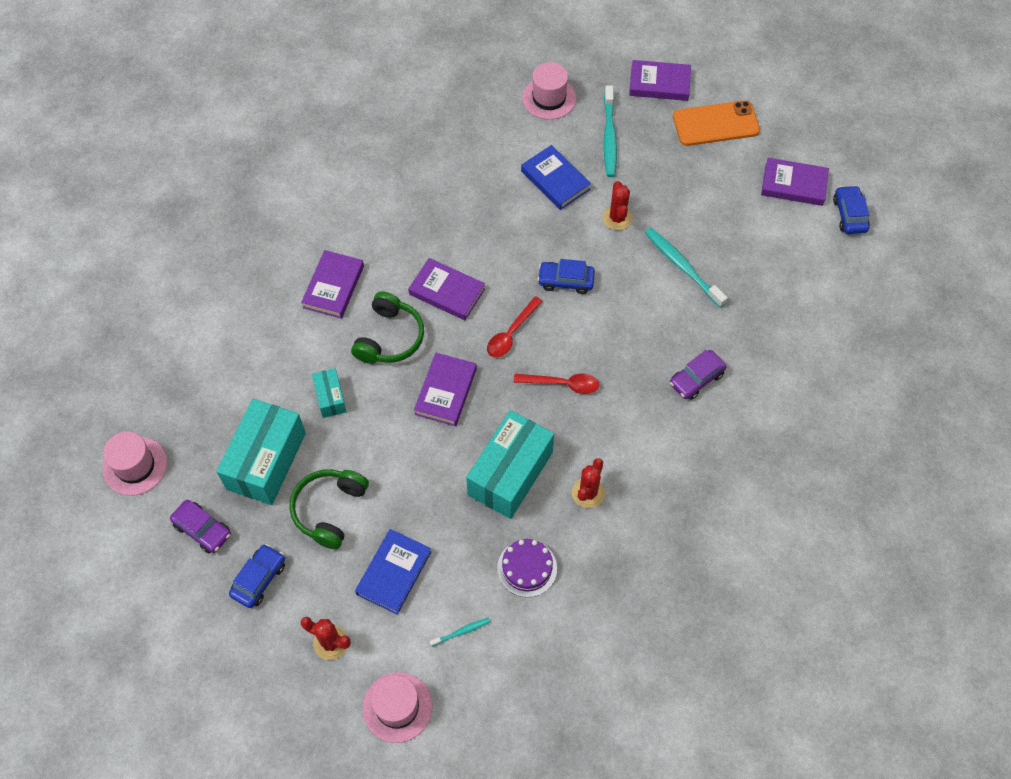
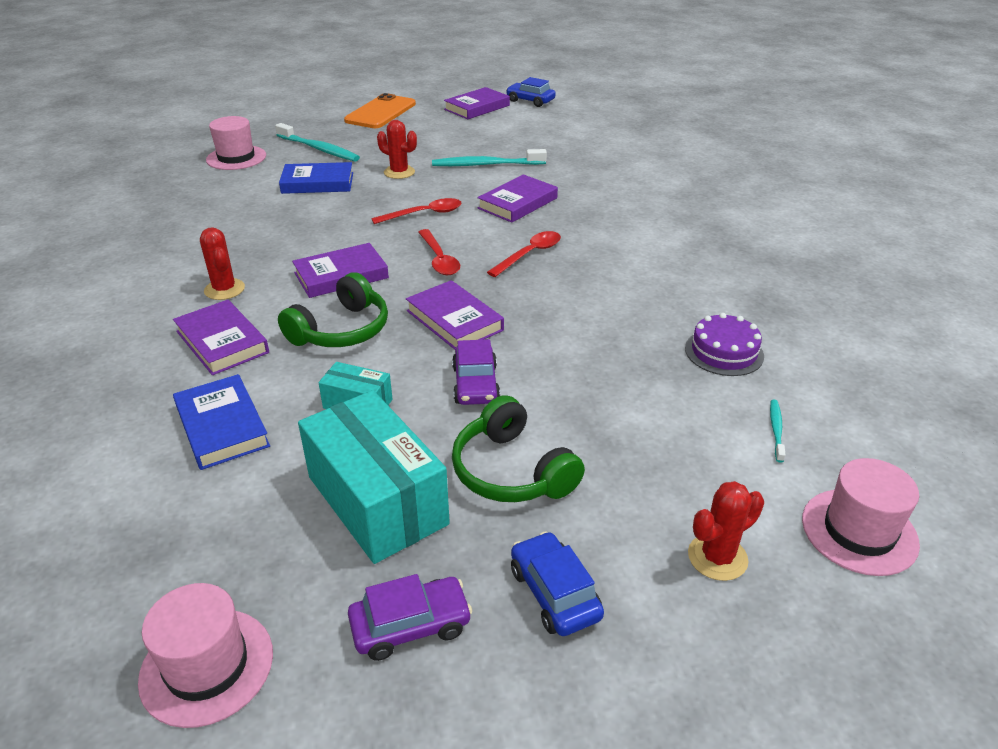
camera: 55 degrees left, 25 degrees down
green headphones [351,291,424,364] -> green headphones turned 75 degrees clockwise [278,272,388,347]
blue book [355,529,431,615] -> blue book moved to [173,374,270,470]
turquoise box [466,410,554,519] -> none
blue car [537,259,595,294] -> red spoon [371,198,462,224]
red cactus [572,458,605,508] -> red cactus moved to [200,228,245,300]
purple book [629,60,691,101] -> purple book moved to [477,174,558,223]
purple car [670,350,726,400] -> purple car moved to [452,339,500,405]

